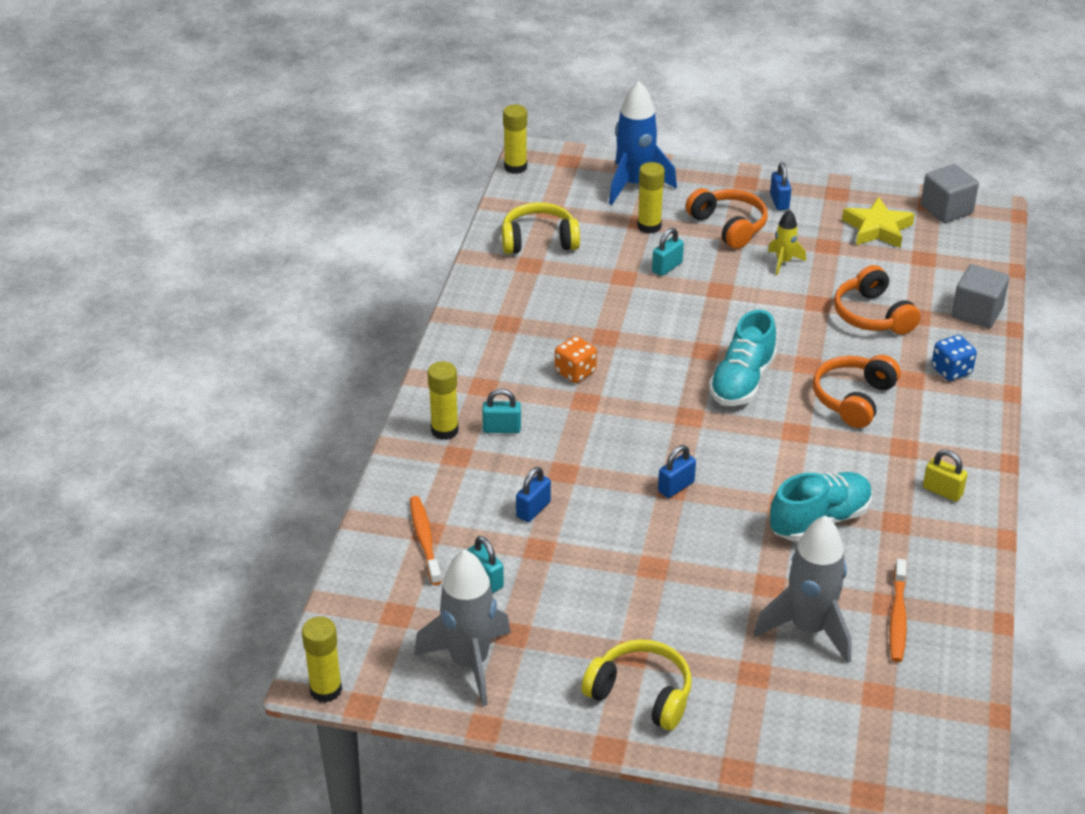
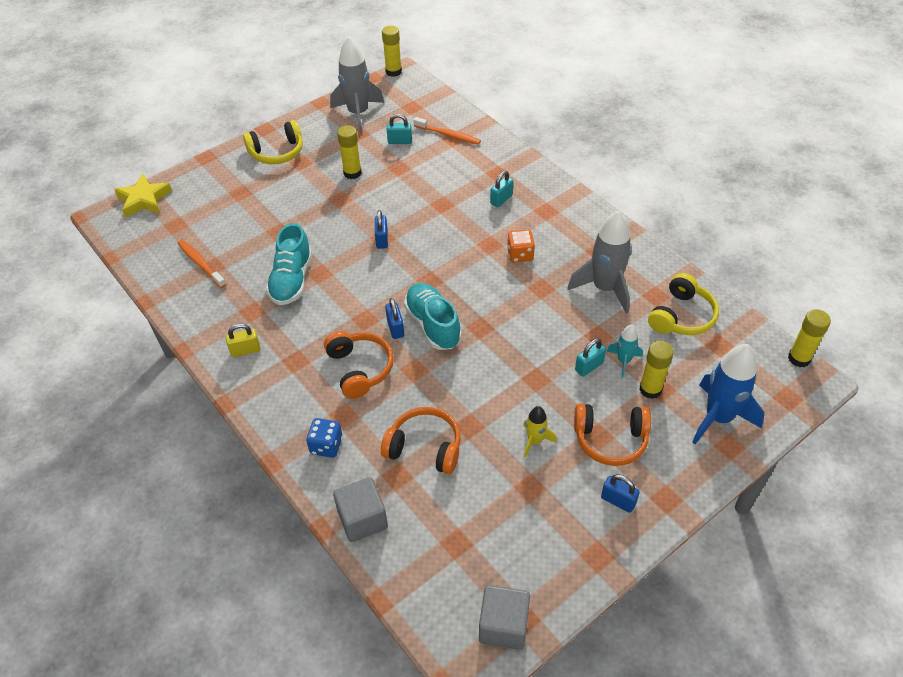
camera: 130 degrees right, 10 degrees up
yellow glue stick [428,361,459,440] -> yellow glue stick moved to [337,125,362,179]
blue padlock [516,467,551,522] -> blue padlock moved to [385,298,404,339]
turquoise padlock [652,228,684,276] -> turquoise padlock turned 60 degrees clockwise [575,338,606,377]
grey rocket [754,515,852,664] -> grey rocket moved to [567,211,632,314]
yellow star [842,197,915,248] -> yellow star moved to [114,174,172,218]
none -> turquoise rocket [607,325,643,378]

